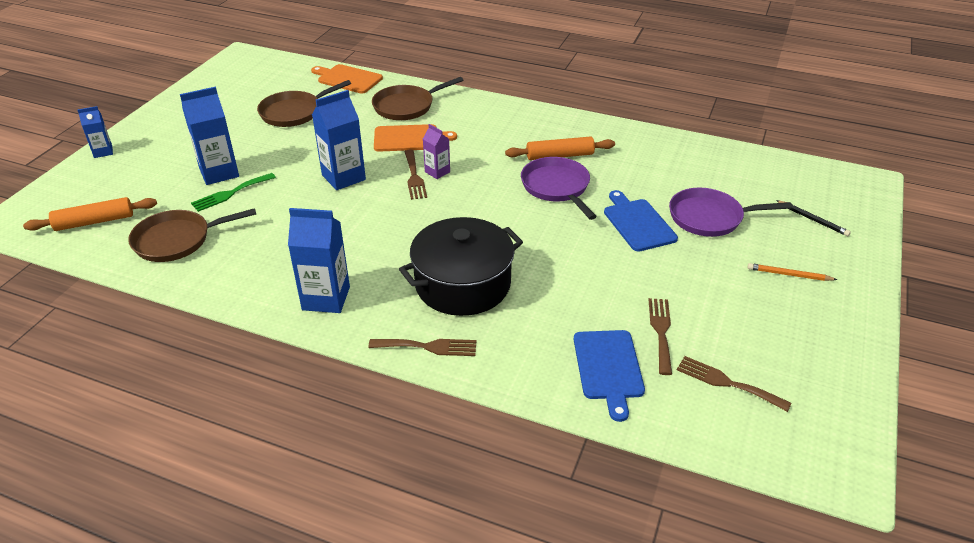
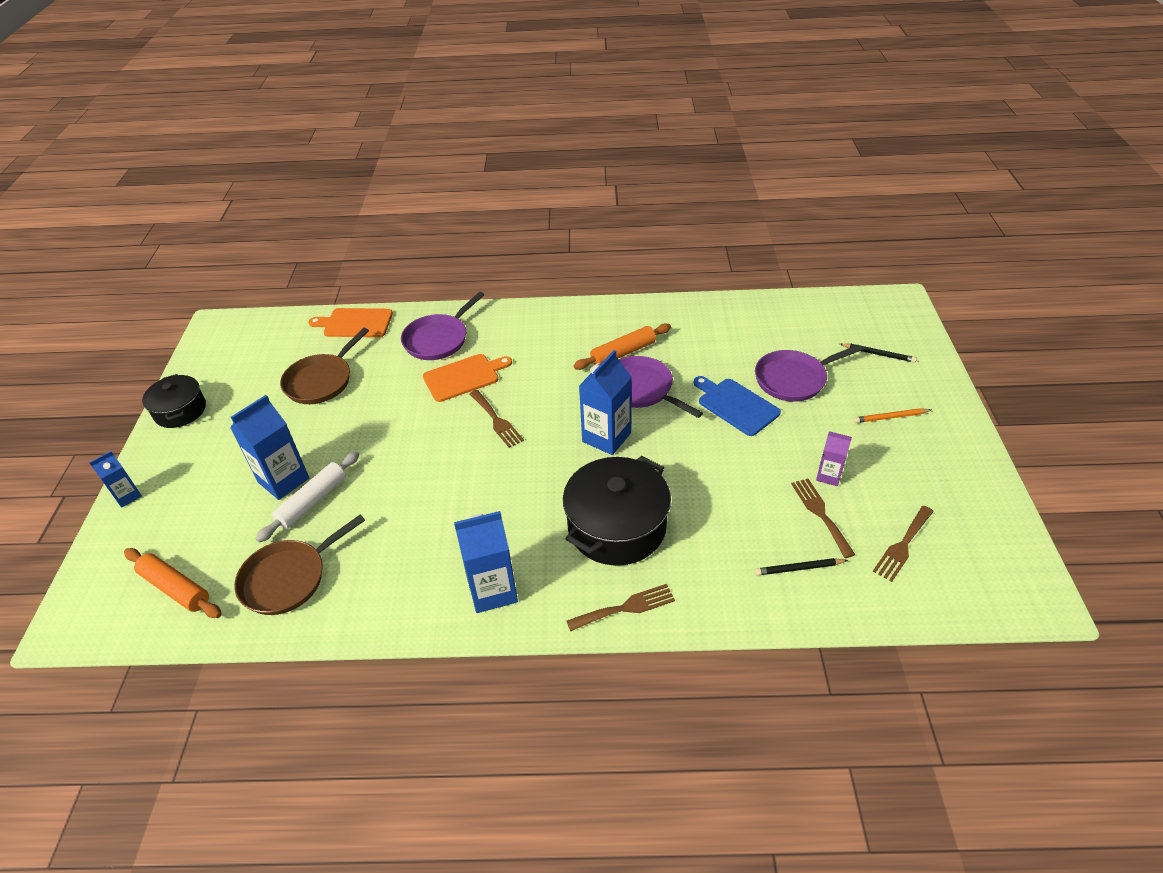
camera: 20 degrees left, 5 degrees up
orange rolling pin [23,197,157,231] -> orange rolling pin turned 75 degrees clockwise [124,548,222,618]
green fork [191,173,276,212] -> white rolling pin [256,451,359,543]
blue carton [312,90,366,190] -> blue carton moved to [579,350,632,455]
brown pan [372,77,463,120] -> purple pan [401,292,485,360]
purple carton [423,124,450,179] -> purple carton moved to [816,431,852,486]
blue cutting board [574,330,645,422] -> black pencil [755,558,848,576]
brown fork [677,356,791,412] -> brown fork turned 60 degrees counterclockwise [873,506,934,582]
none -> black pot [142,374,206,428]

